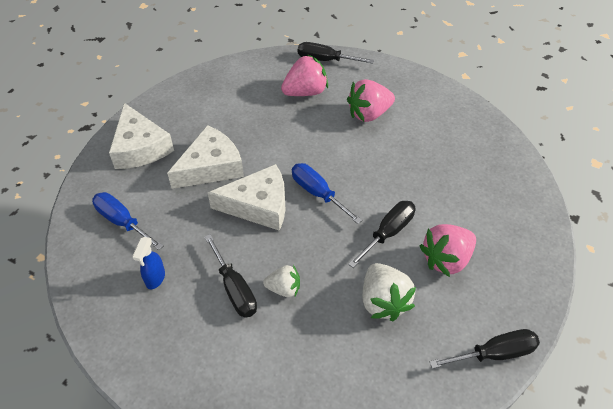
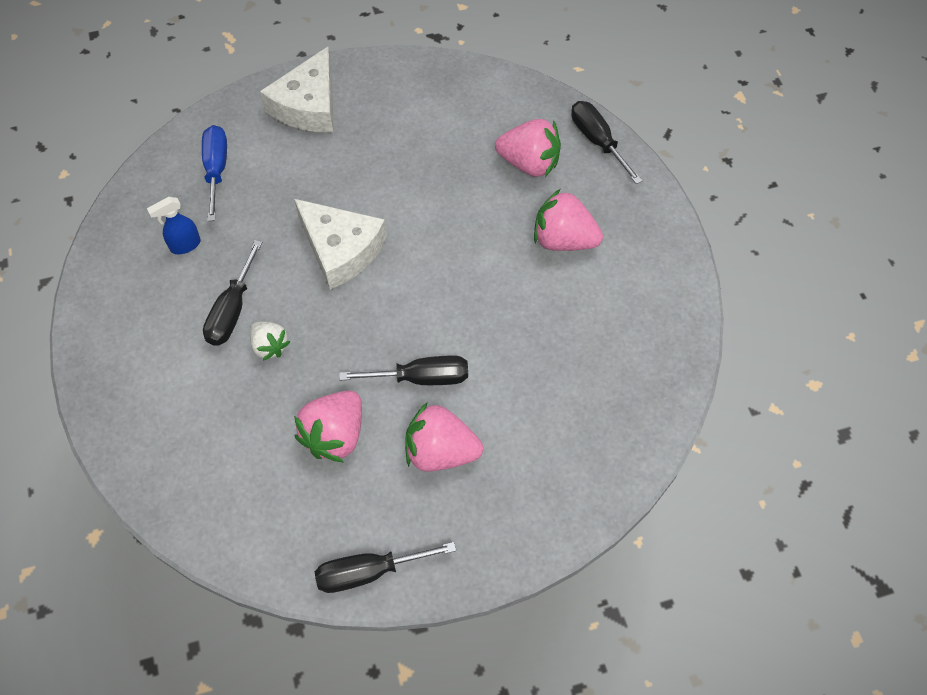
camera: 45 degrees right, 10 degrees up
white cheese [167,125,244,189] -> none
blue screwdriver [292,163,362,224] -> none
white strawberry [362,263,416,321] -> pink strawberry [294,390,362,462]
black screwdriver [430,329,540,369] -> black screwdriver turned 135 degrees clockwise [315,542,456,593]

